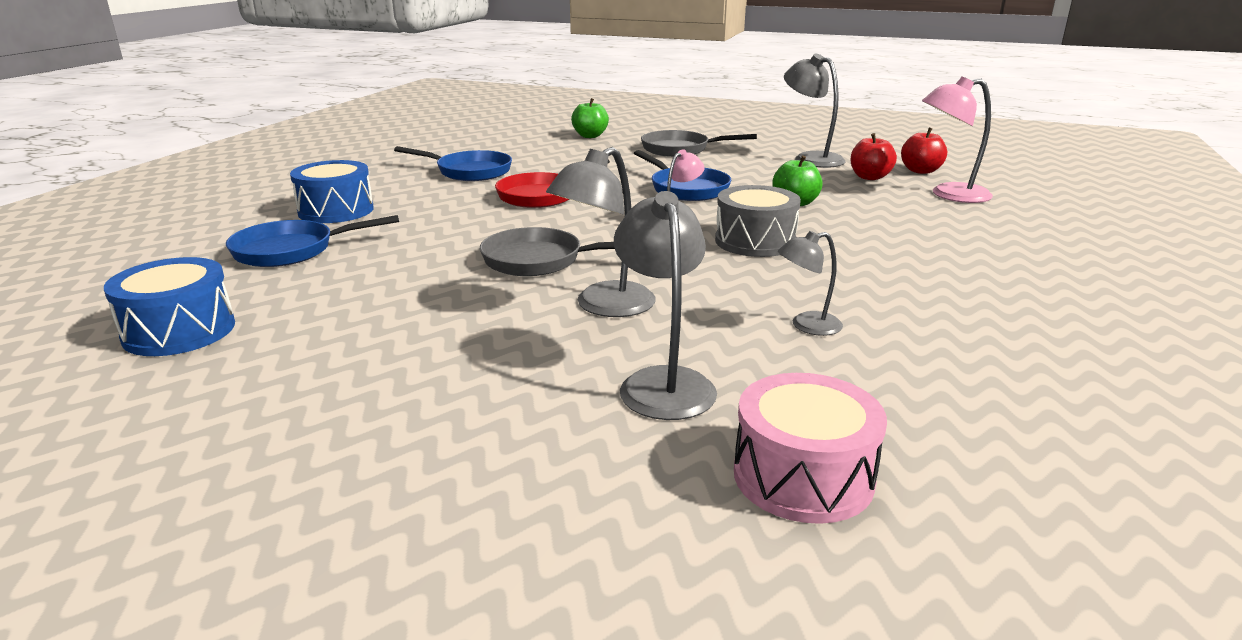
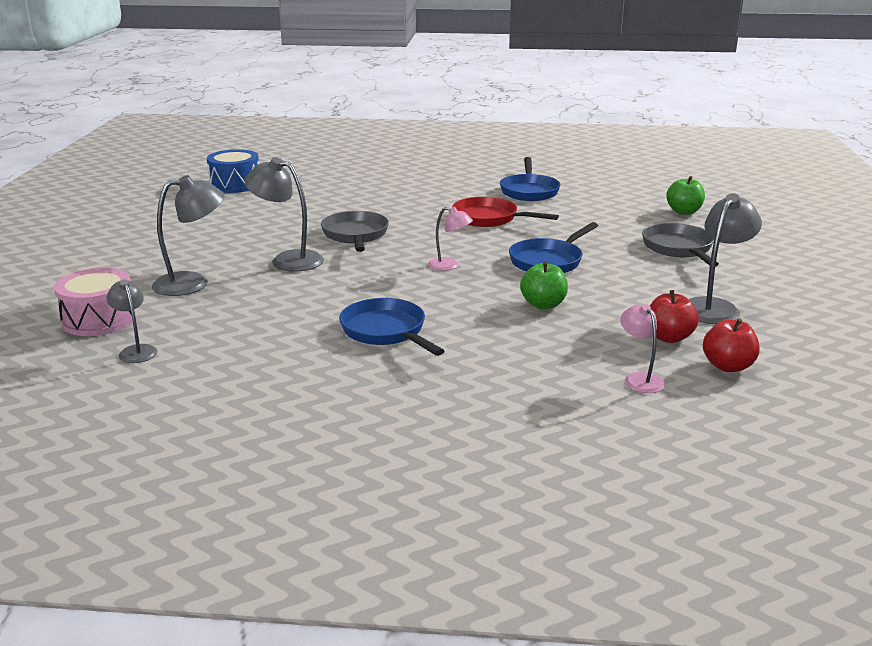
camera: 75 degrees right, 0 degrees up
blue pan [226,215,399,267] -> blue pan moved to [339,298,444,356]
blue drum [290,160,374,223] -> none
grey drum [715,185,801,257] -> none
grey lamp [778,231,843,336] -> grey lamp moved to [106,279,158,363]
pink lamp [922,77,993,203] -> pink lamp [620,304,665,393], size x0.59

